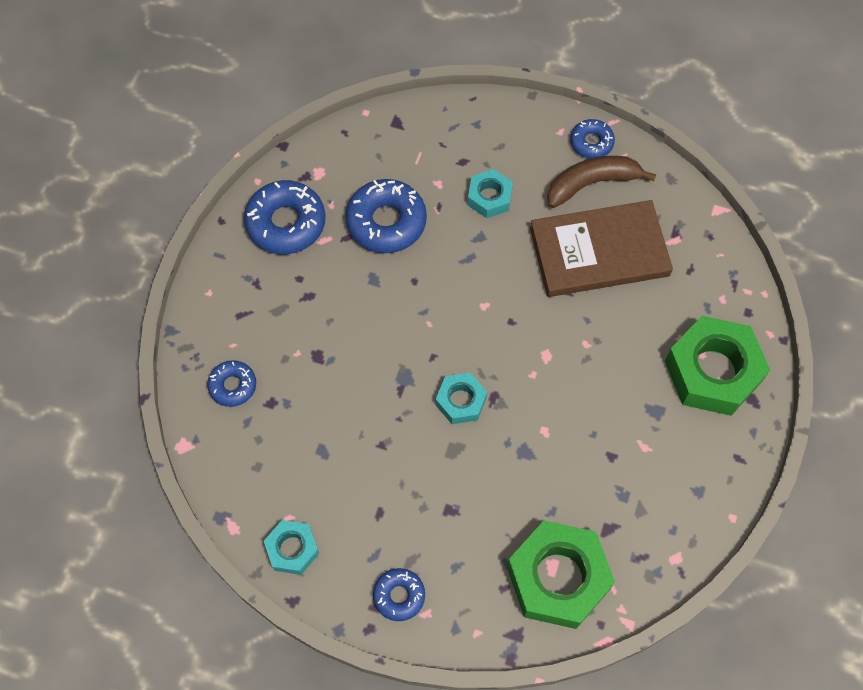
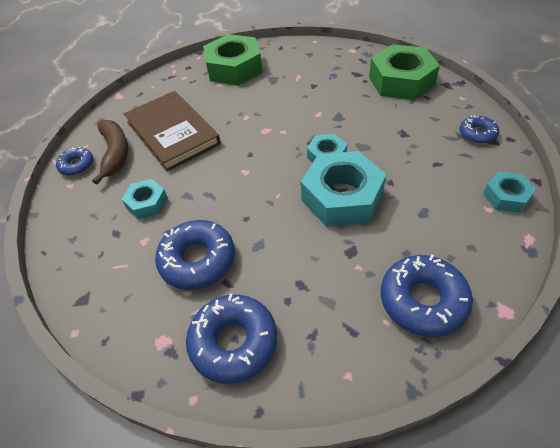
camera: 110 degrees left, 15 degrees down
blue donut [207,360,256,407] -> blue donut [381,255,473,337], size x1.77
brown banana [547,156,656,208] -> brown banana turned 150 degrees counterclockwise [92,120,128,184]
none -> turquoise nut [301,151,386,227]

